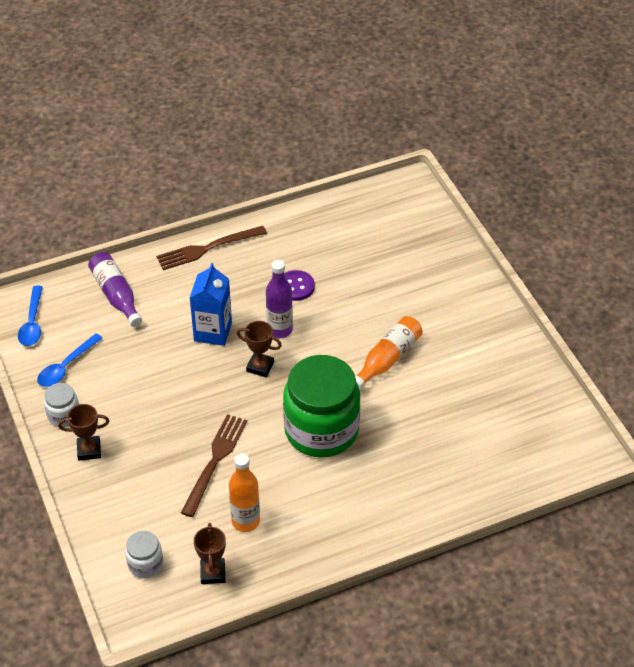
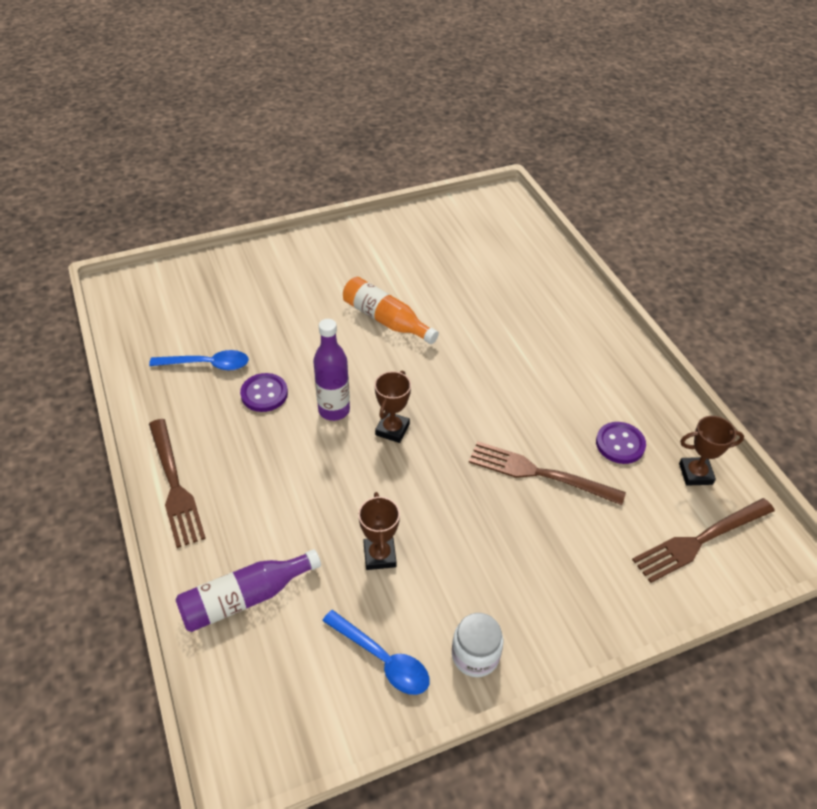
camera: 90 degrees left, 0 degrees up
blue spoon [18,286,43,346] -> blue spoon moved to [149,350,249,371]
brown trophy [58,404,109,461] -> brown trophy moved to [358,492,400,570]
white jar [125,531,163,578] -> brown fork [632,498,775,583]
blue carton [190,263,232,346] -> none
orange bottle [229,453,260,532] -> purple button [596,422,646,464]
green jar [283,355,361,458] -> none

